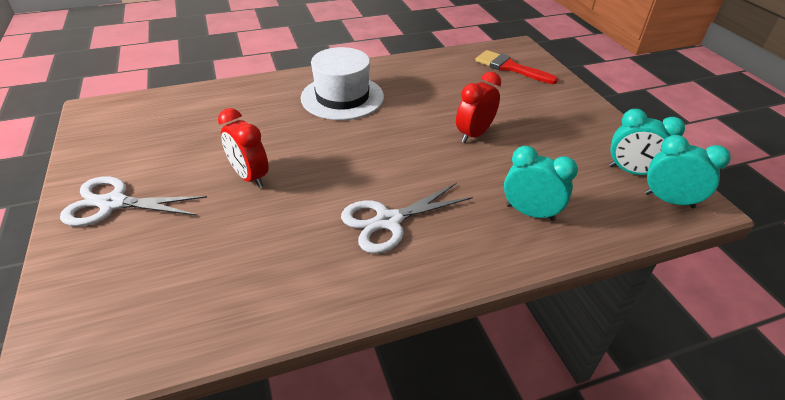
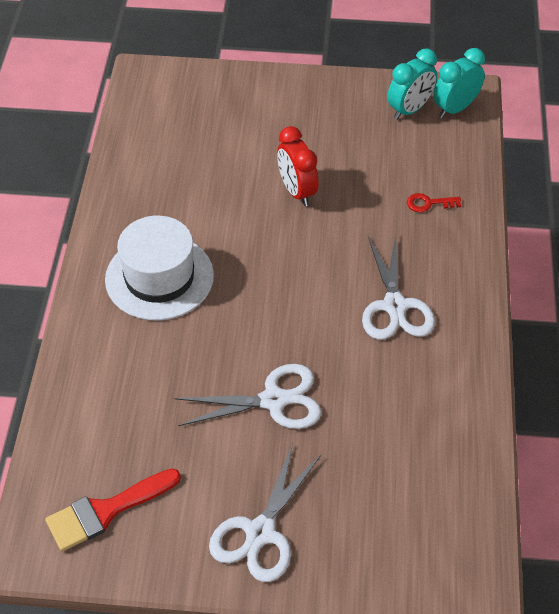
camera: 65 degrees left, 10 degrees up
red clock [218,108,269,188] -> white scissors [175,364,321,429]
red brush [475,50,558,84] -> red brush moved to [45,469,181,552]
turquoise clock [504,146,578,221] -> red key [407,193,461,212]

